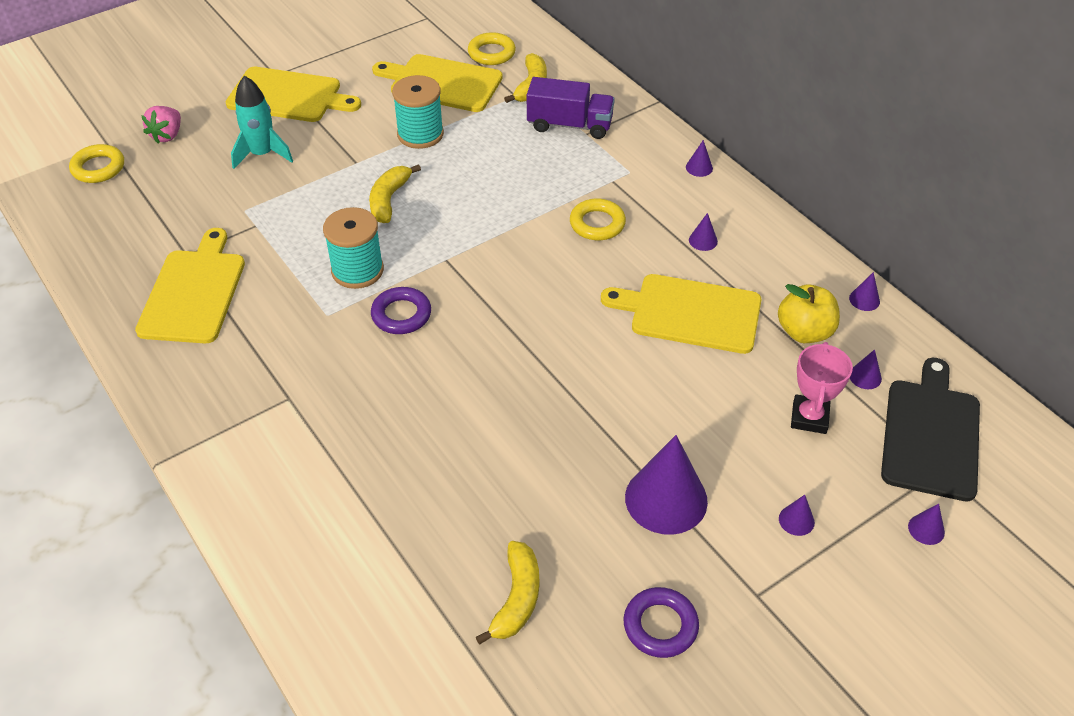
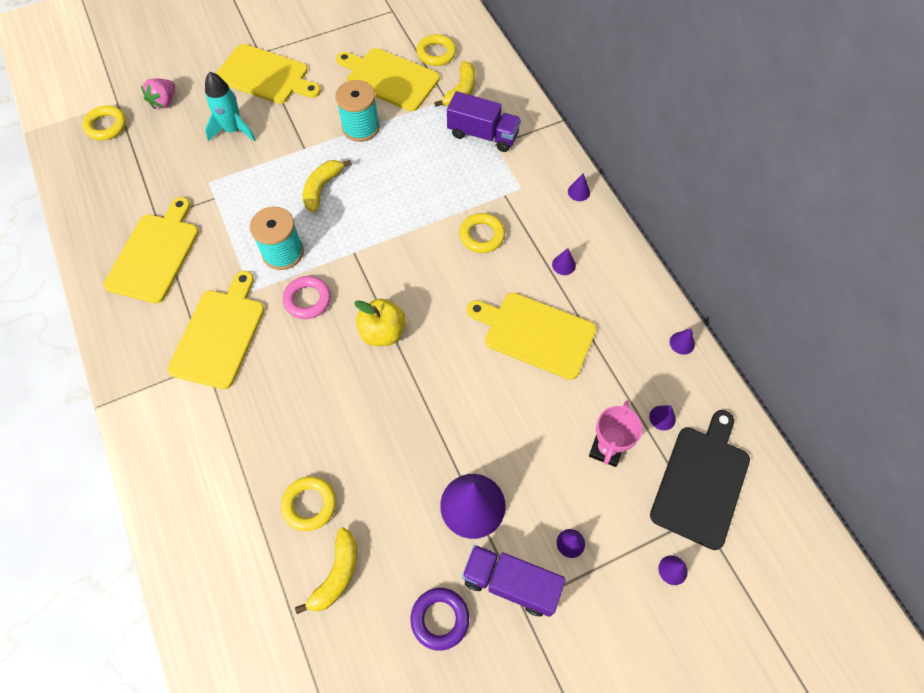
camera: 10 degrees right, 15 degrees up
purple ring [371,287,431,334] -> pink ring [283,276,331,319]
yellow apple [778,284,840,343] -> yellow apple moved to [354,299,406,346]
none -> yellow cutting board [167,271,265,389]
none -> yellow ring [281,476,336,531]
none -> purple truck [462,545,566,617]

